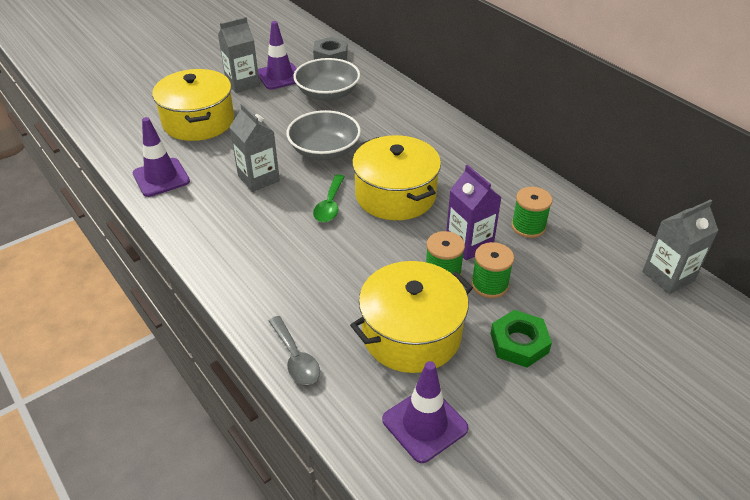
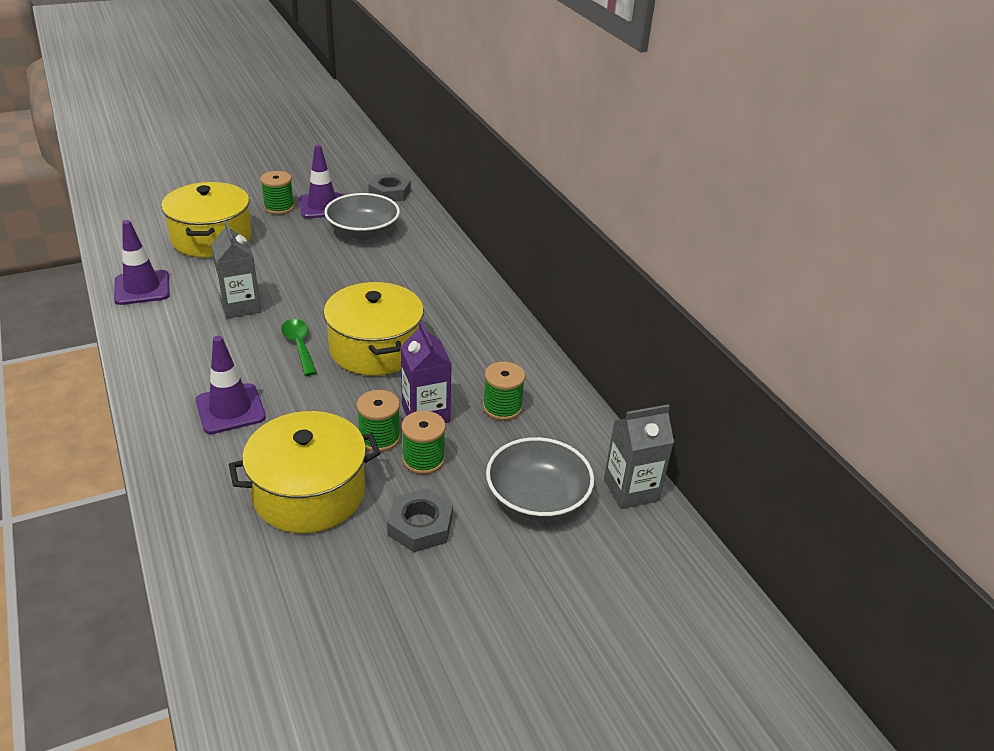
camera: 10 degrees right, 5 degrees down
grey carton [218,17,260,93] -> green spool [260,171,294,214]
grey spoon [269,316,320,385] -> none
grey bowl [286,110,361,160] -> grey bowl moved to [486,437,594,521]
green spoon [313,174,345,222] -> green spoon turned 135 degrees clockwise [281,319,317,376]
purple traffic cone [382,361,468,463] -> purple traffic cone moved to [195,336,266,434]
green nut [491,310,552,368] -> grey nut [387,488,453,552]

